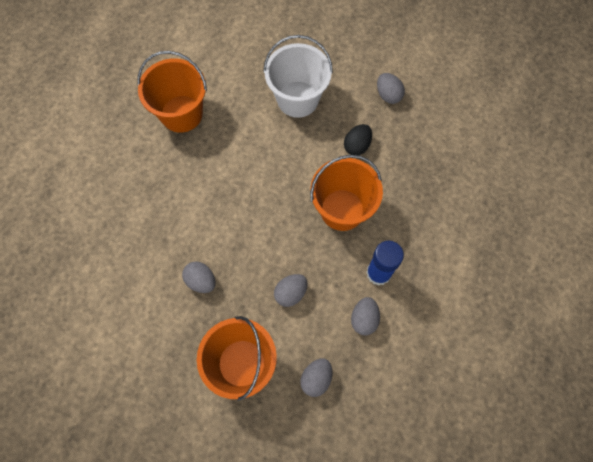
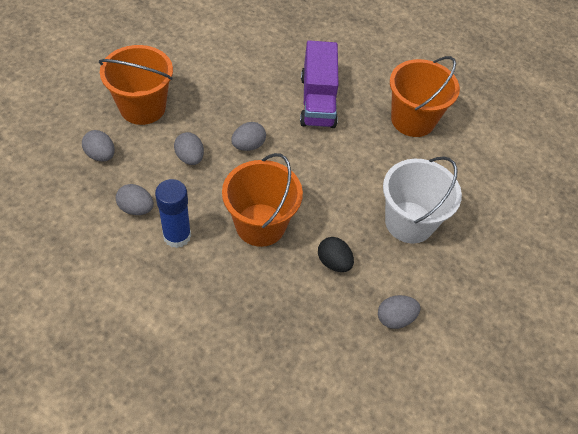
camera: 100 degrees right, 15 degrees down
grey egg [182,261,216,293] -> grey egg moved to [231,122,266,151]
none -> purple truck [300,41,339,128]

